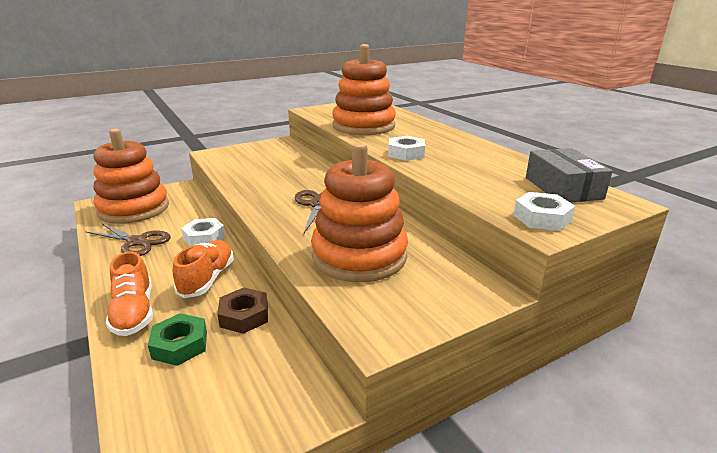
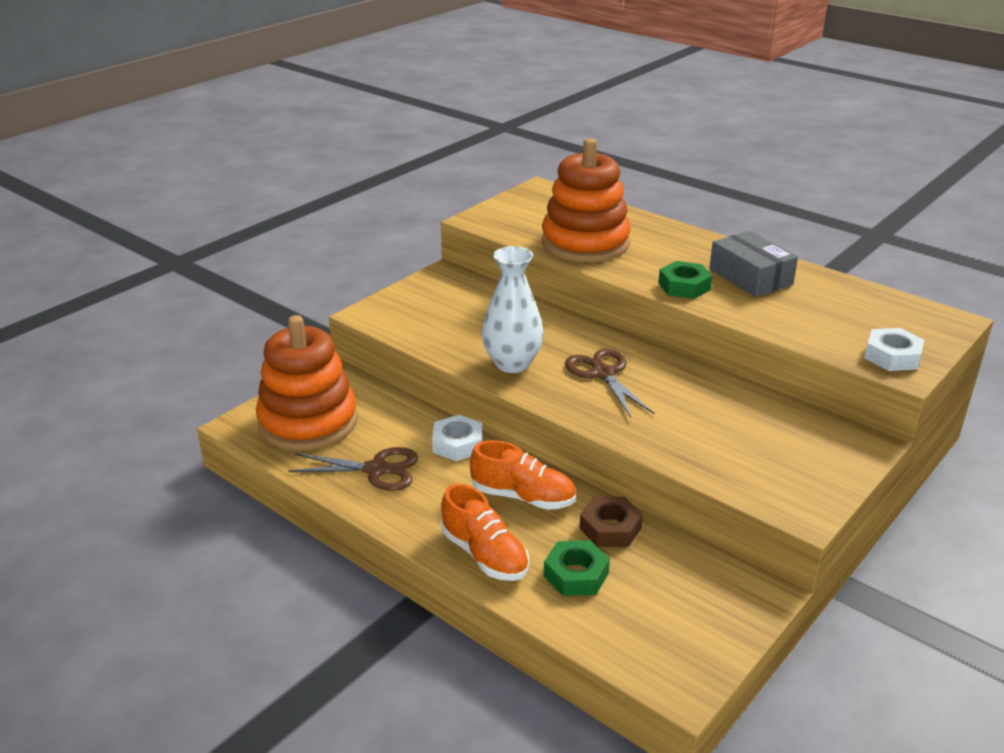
camera: 20 degrees left, 5 degrees up
orange shoe [173,240,234,298] -> orange shoe turned 120 degrees clockwise [470,440,576,510]
orange stacking toy [311,143,408,282] -> none
white nut [388,136,425,161] -> green nut [658,261,712,299]
grey box [526,148,613,203] -> grey box moved to [709,231,798,297]
none -> white vase [482,246,544,373]

